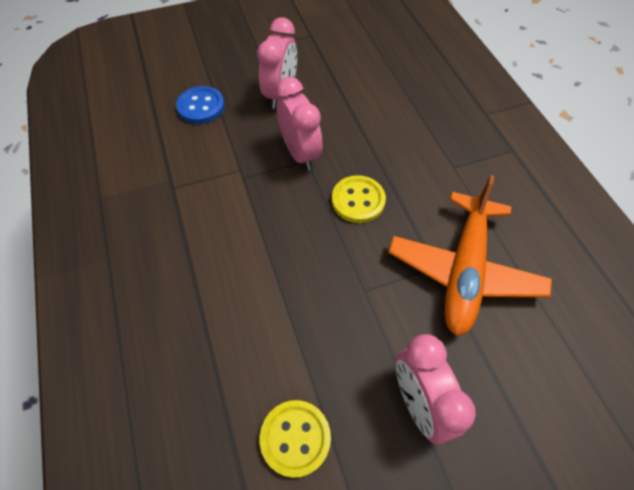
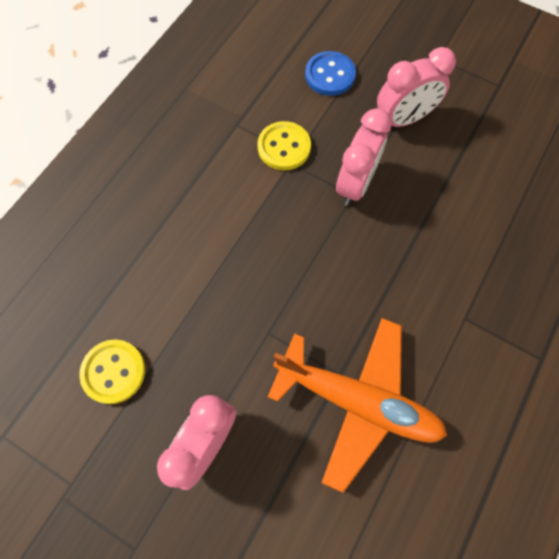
camera: 50 degrees right, 10 degrees up
yellow button [332,175,386,223] -> yellow button moved to [257,121,311,171]
orange plane [389,175,552,336] -> orange plane turned 135 degrees counterclockwise [268,318,447,493]

